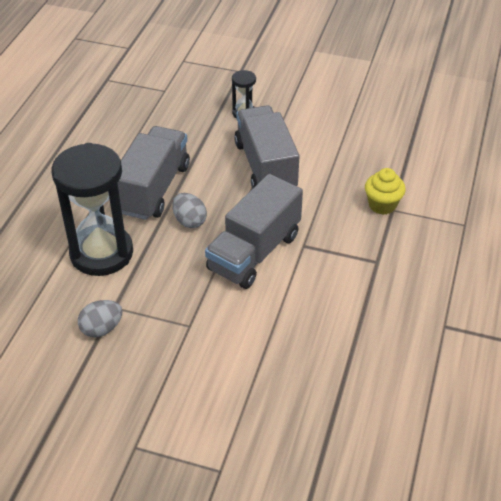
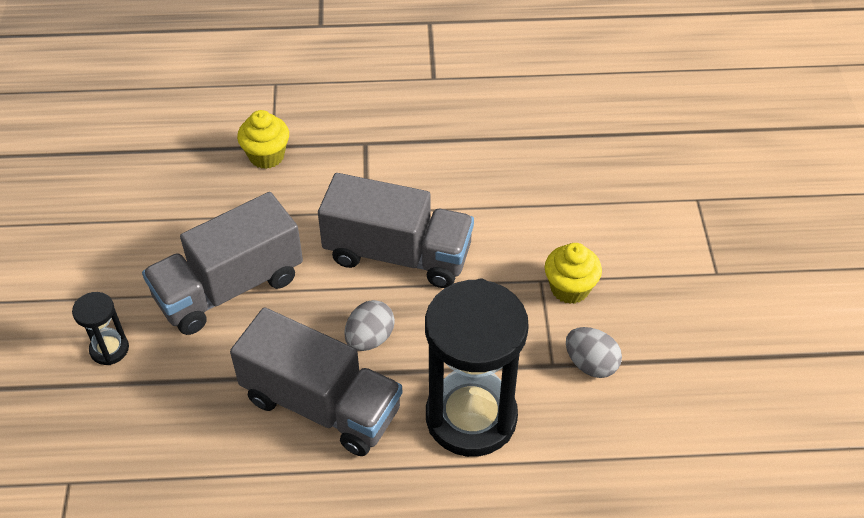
camera: 110 degrees left, 5 degrees up
grey truck [118,126,190,220] -> grey truck turned 150 degrees counterclockwise [230,307,402,456]
none -> yellow cupcake [545,243,602,304]

